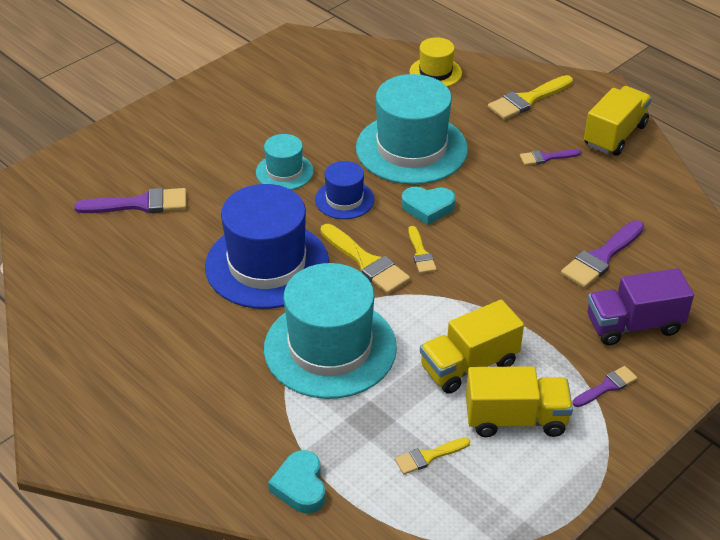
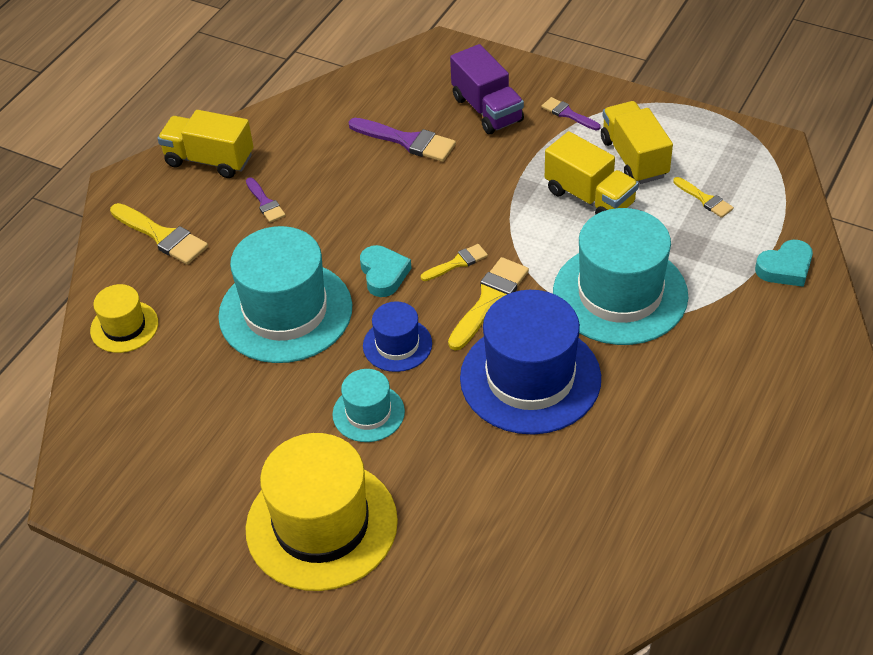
camera: 105 degrees left, 5 degrees up
purple brush [74,188,186,213] -> none
none -> yellow hat [246,433,398,591]

